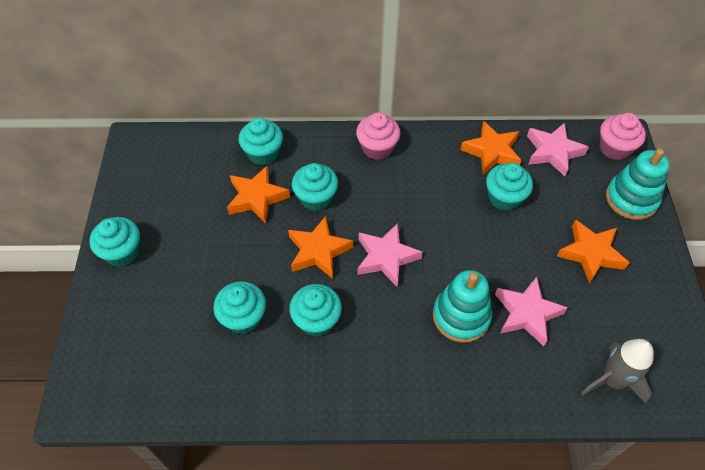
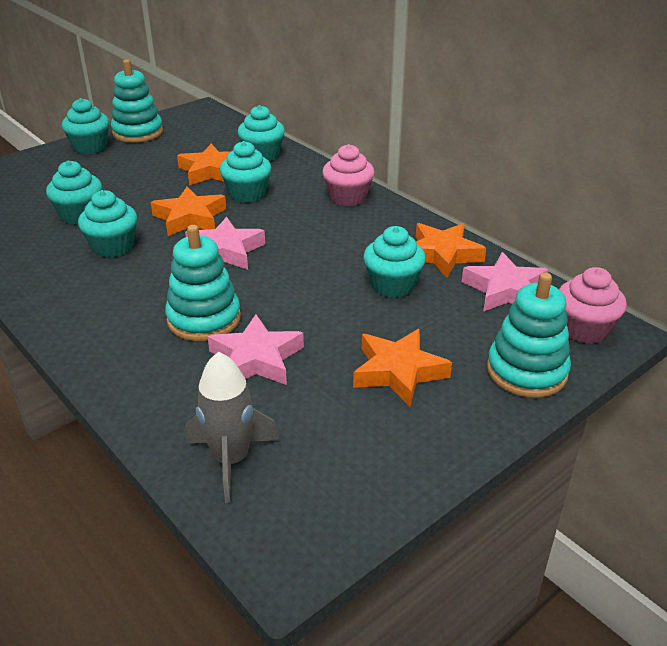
camera: 50 degrees right, 20 degrees down
none -> turquoise stacking toy [111,59,163,143]

